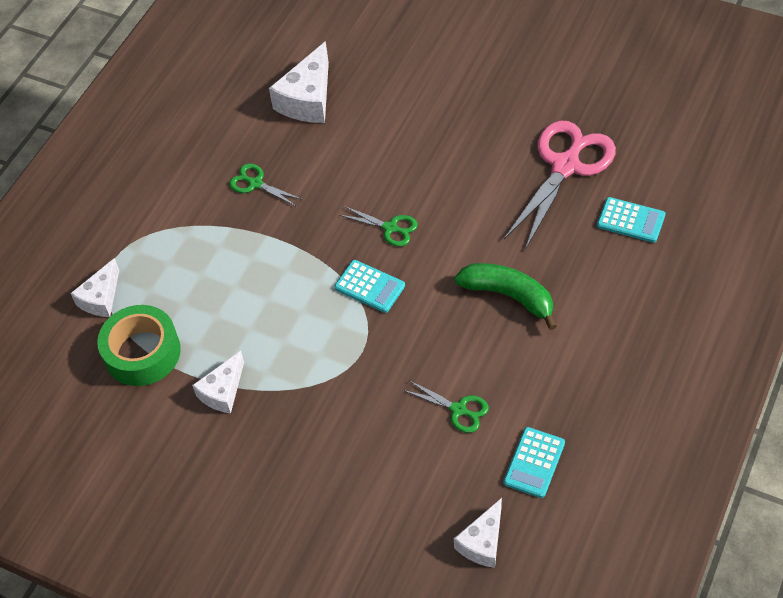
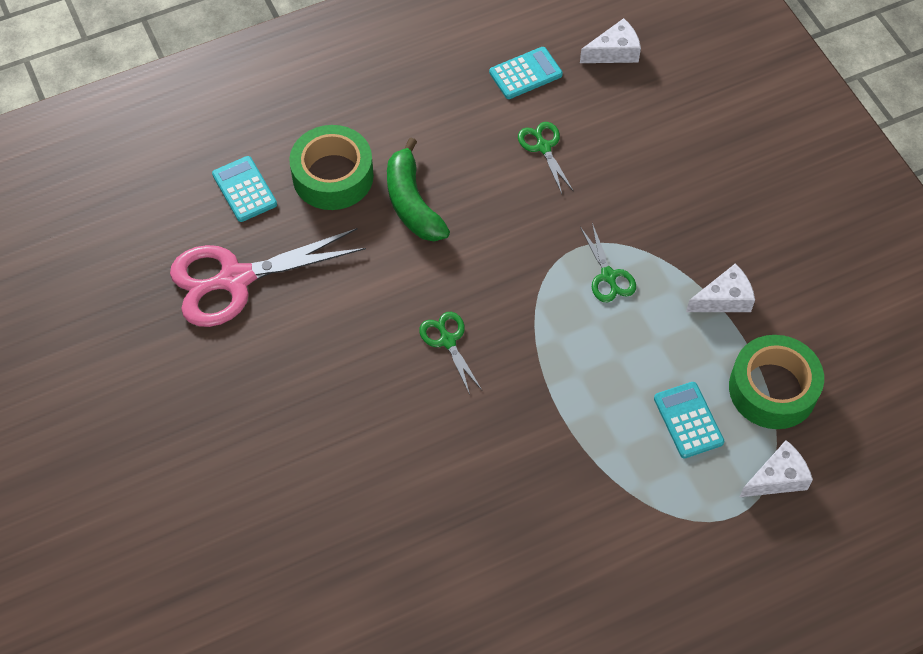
camera: 145 degrees left, 5 degrees up
green scissors [229,164,303,207] -> green scissors moved to [580,223,636,302]
white cheese [269,41,329,123] -> none
turquoise calculator [334,260,405,313] -> turquoise calculator moved to [654,382,724,459]
none -> green tape [289,125,374,210]

